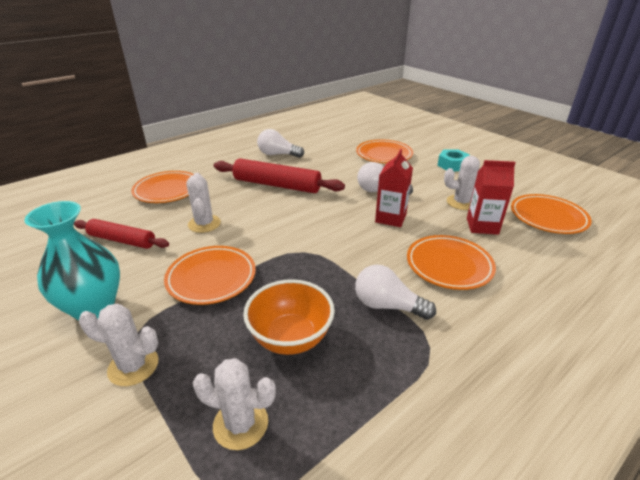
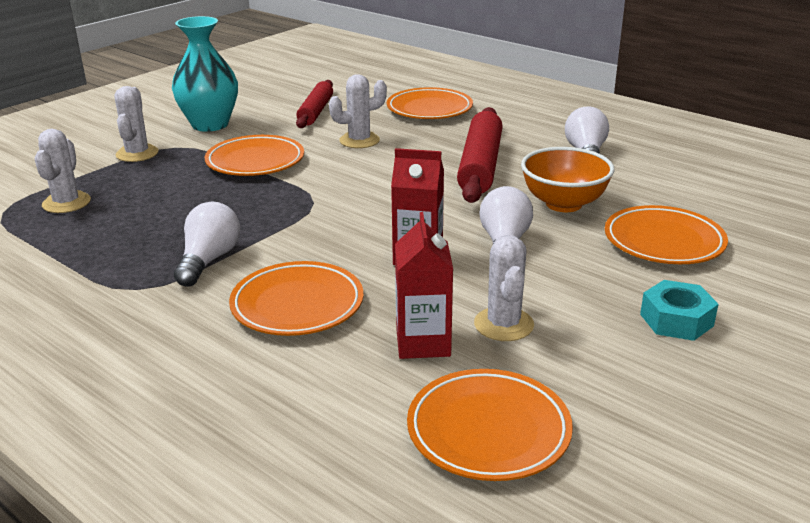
camera: 80 degrees right, 5 degrees down
orange bowl [243,279,335,355] -> orange bowl moved to [521,147,615,212]

